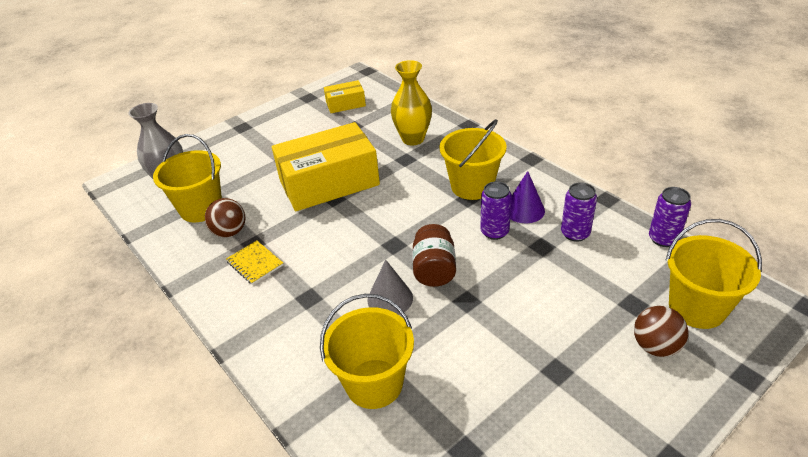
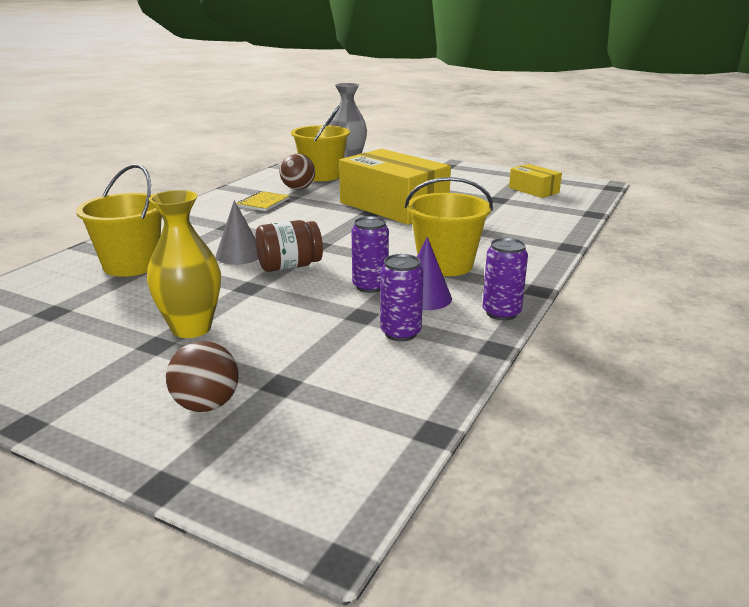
camera: 65 degrees right, 15 degrees down
yellow vase [391,60,432,145] -> yellow vase moved to [147,190,221,338]
purple can [649,187,691,247] -> purple can moved to [483,238,528,320]
yellow bucket [665,219,762,329] -> none

